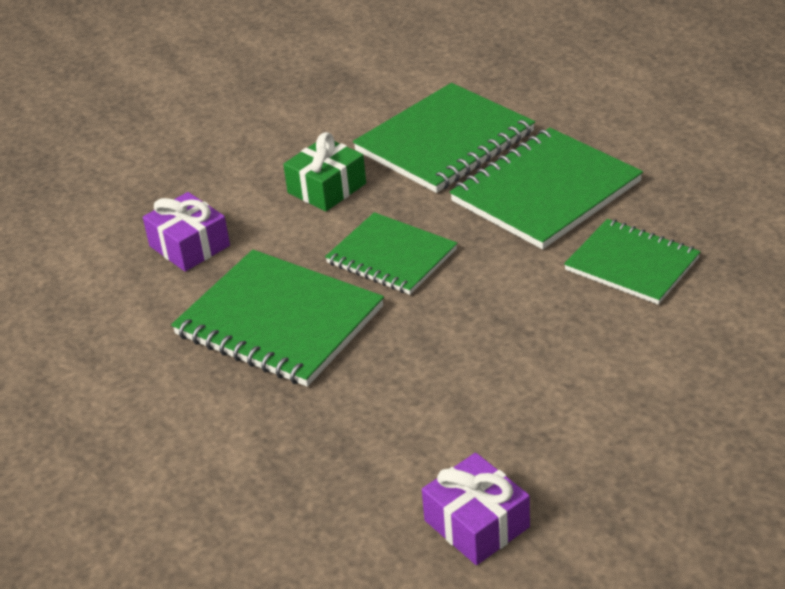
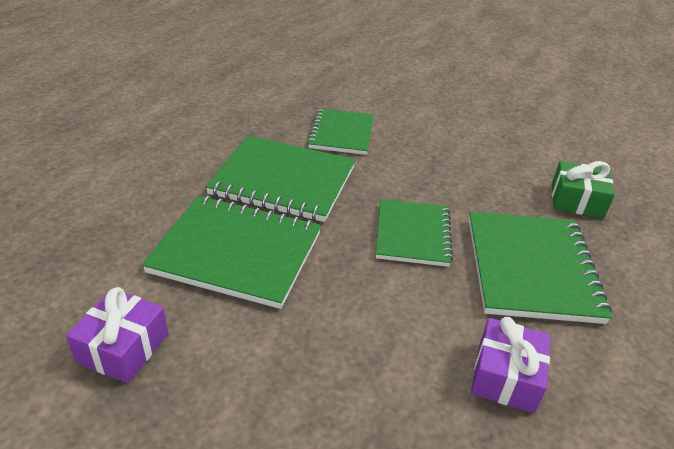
camera: 125 degrees left, 0 degrees up
green gift [283,132,366,211] -> green gift moved to [552,161,615,218]
purple gift [422,453,530,565] -> purple gift moved to [66,287,168,383]

